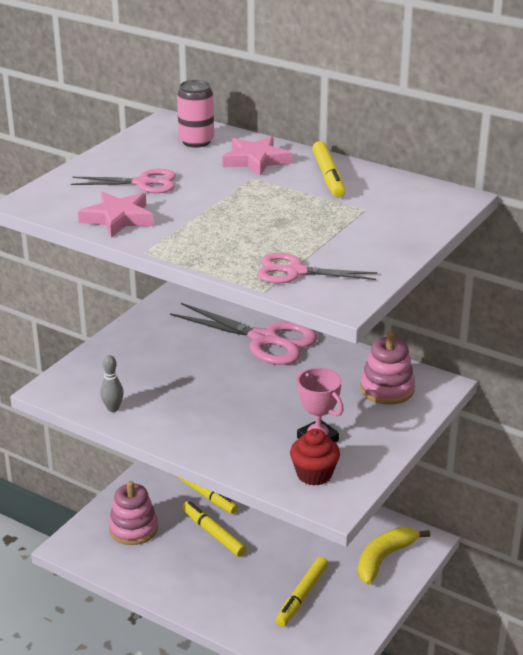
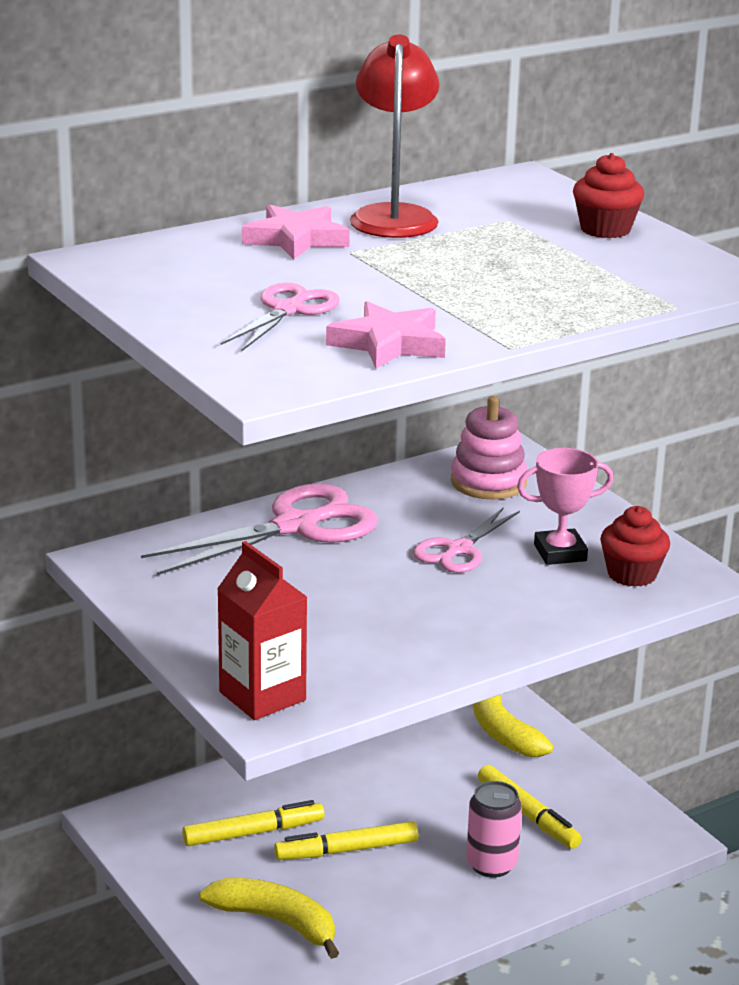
camera: 65 degrees left, 5 degrees down
grey bowling pin [100,355,124,412] -> none
pink stacking toy [108,481,158,545] -> yellow banana [199,878,339,959]
pink can [177,80,214,148] -> pink can moved to [466,781,522,878]
pink scissors [257,253,377,283] -> pink scissors moved to [413,507,520,573]
yellow marker [312,141,345,198] -> red lamp [350,34,439,238]
none -> red carton [217,541,307,720]
none -> red cupcake [573,153,644,238]

